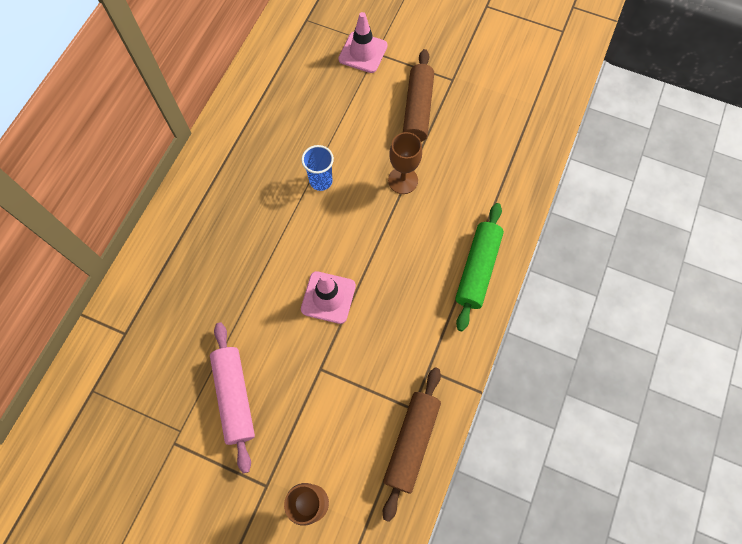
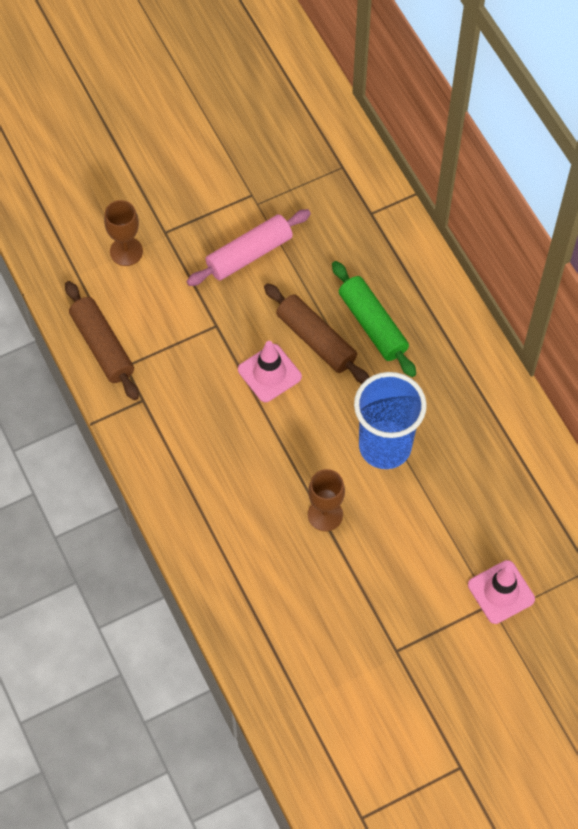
camera: 130 degrees right, 5 degrees down
pink rolling pin [210,322,255,473] -> pink rolling pin turned 60 degrees counterclockwise [187,209,311,286]
blue cup [301,145,334,191] -> blue cup [354,372,427,469], size x1.97
brown rolling pin [403,49,434,142] -> brown rolling pin moved to [264,283,369,384]
green rolling pin [455,203,504,331] -> green rolling pin moved to [332,261,416,377]

